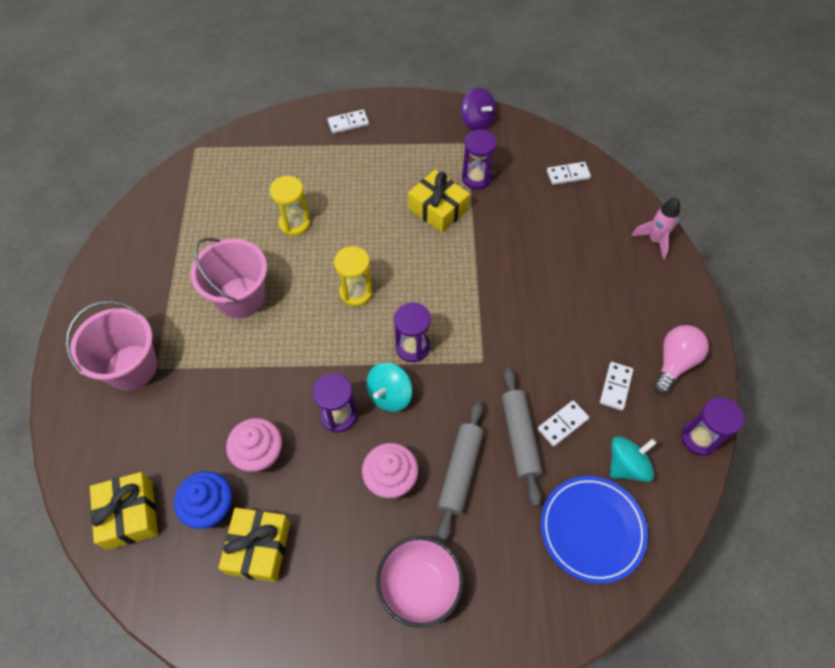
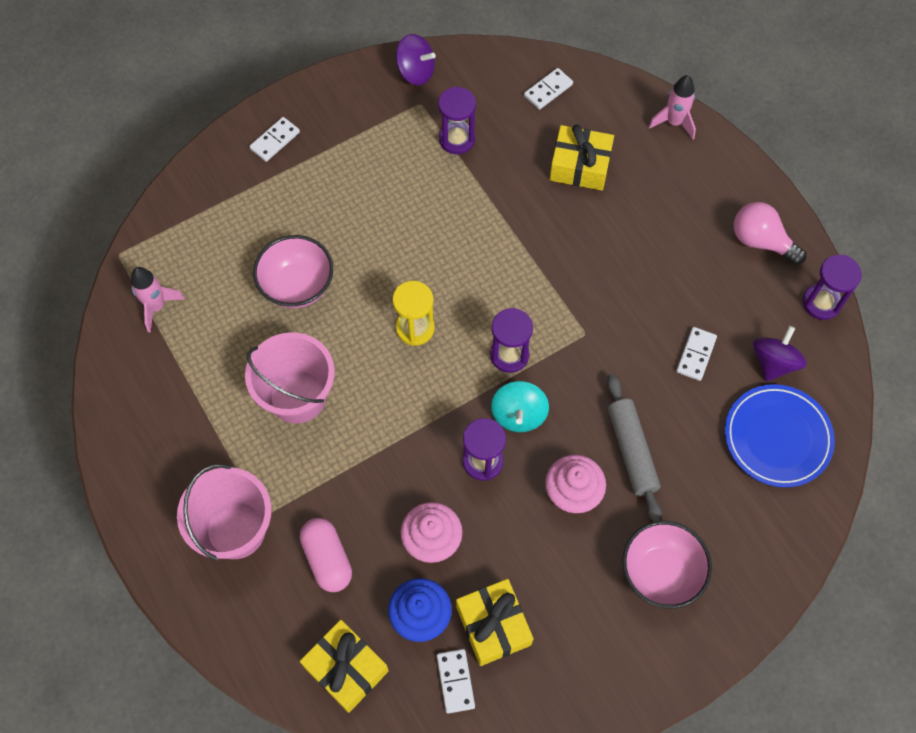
camera: 30 degrees left, 5 degrees up
yellow hourglass [270,176,311,236] -> pink bowl [253,235,333,308]
yellow gift [408,170,470,233] -> yellow gift moved to [550,124,614,190]
grey rolling pin [502,367,543,507] -> none
white domino [600,362,633,411] -> white domino moved to [437,649,475,714]
turquoise spinning top [610,436,657,482] -> purple spinning top [753,326,807,382]
pink light bulb [653,325,709,394] -> pink light bulb turned 60 degrees counterclockwise [734,202,806,265]
none -> pink rocket [131,267,185,333]
none -> pink capsule [300,518,352,592]

